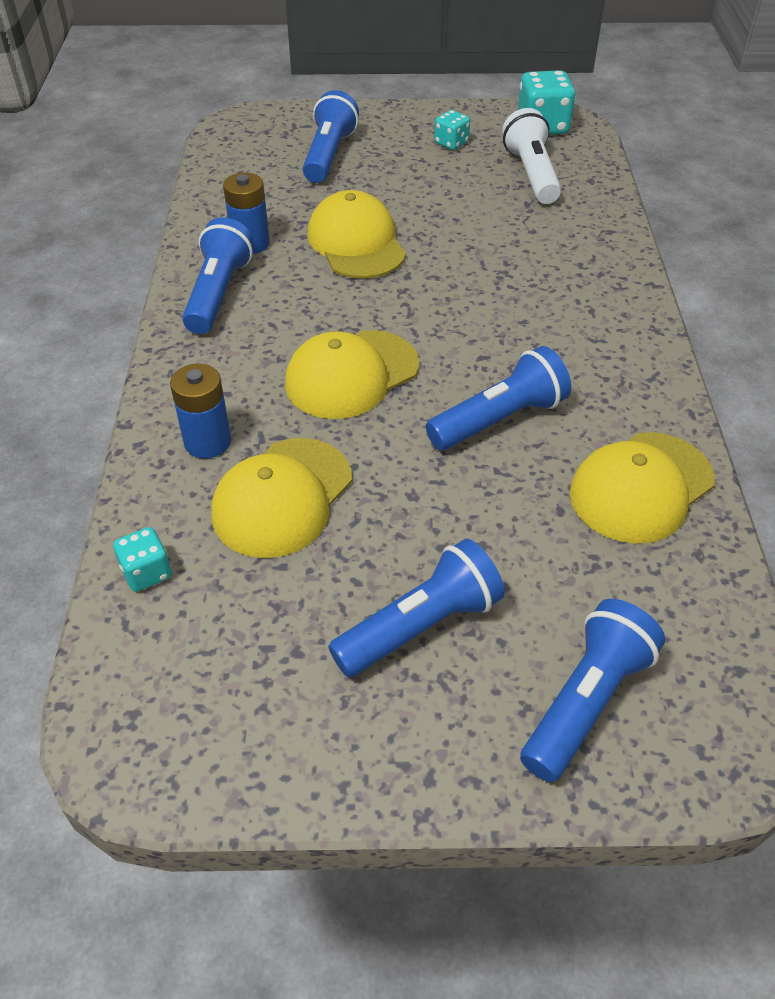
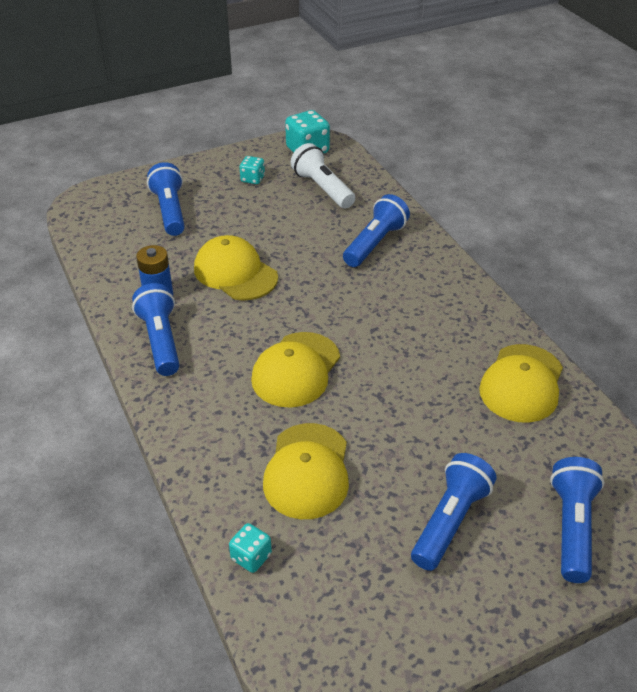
camera: 25 degrees left, 5 degrees down
blue battery [170,364,231,458] -> none
blue flashlight [426,346,571,450] -> blue flashlight moved to [343,194,410,267]

